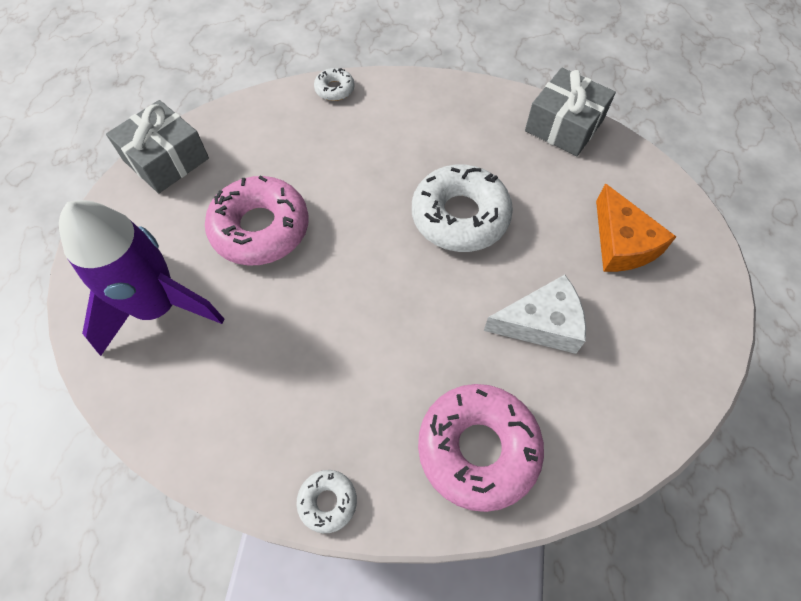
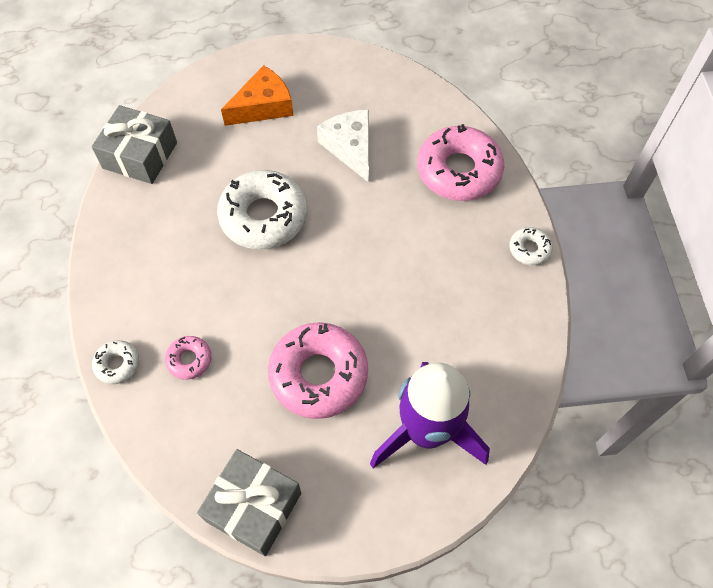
camera: 105 degrees left, 0 degrees up
none -> pink donut [165,336,212,380]

